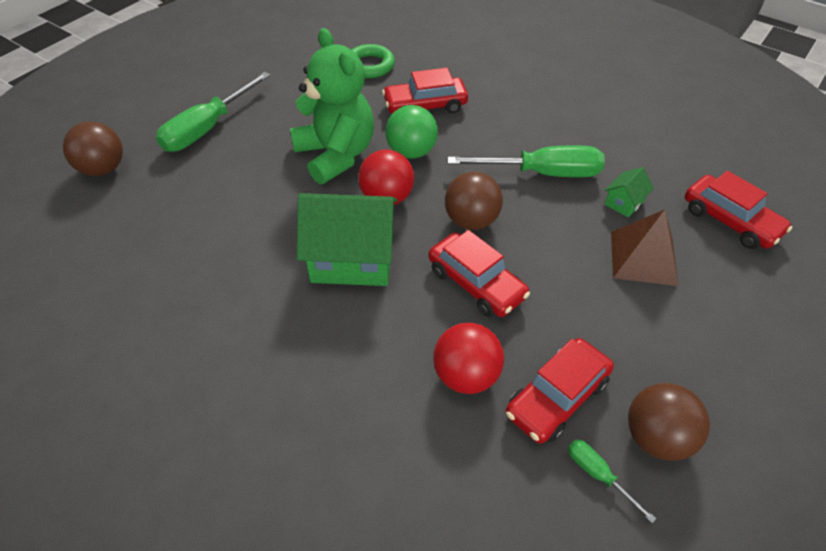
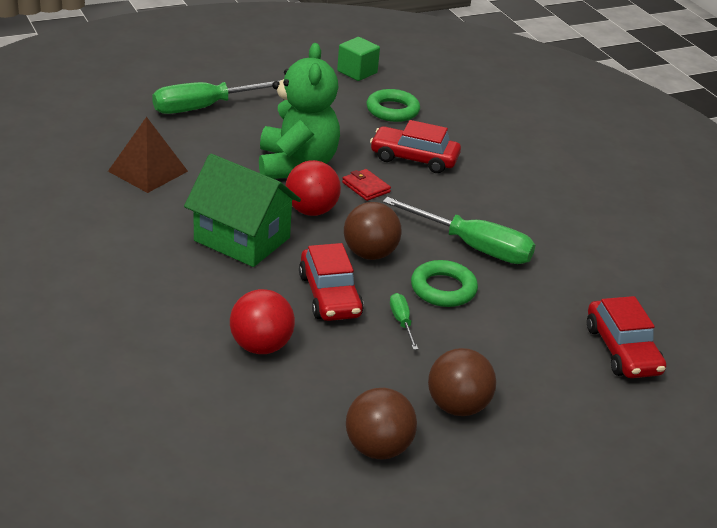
camera: 25 degrees right, 15 degrees down
brown ball [63,121,123,176] -> brown ball moved to [428,348,496,416]
green ball [385,105,438,159] -> red wallet [342,169,391,201]
red car [506,338,614,444] -> none
green screwdriver [568,440,656,523] -> green screwdriver moved to [390,293,418,350]
green house [605,167,654,217] -> none
brown pyramid [611,209,678,286] -> brown pyramid moved to [108,117,188,193]
none -> green cube [337,37,380,81]
none -> green ring [411,260,478,307]

